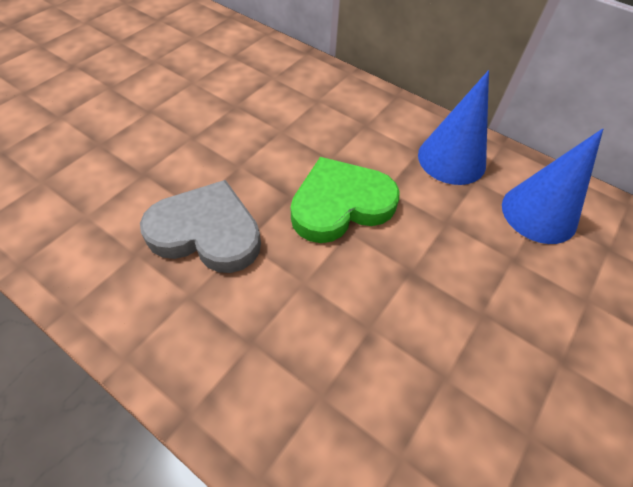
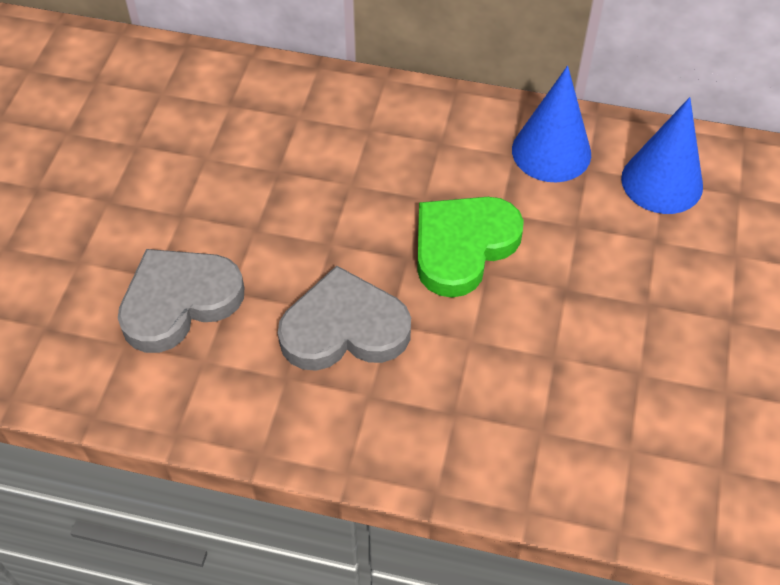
camera: 20 degrees left, 0 degrees up
none -> grey heart [118,249,244,353]

